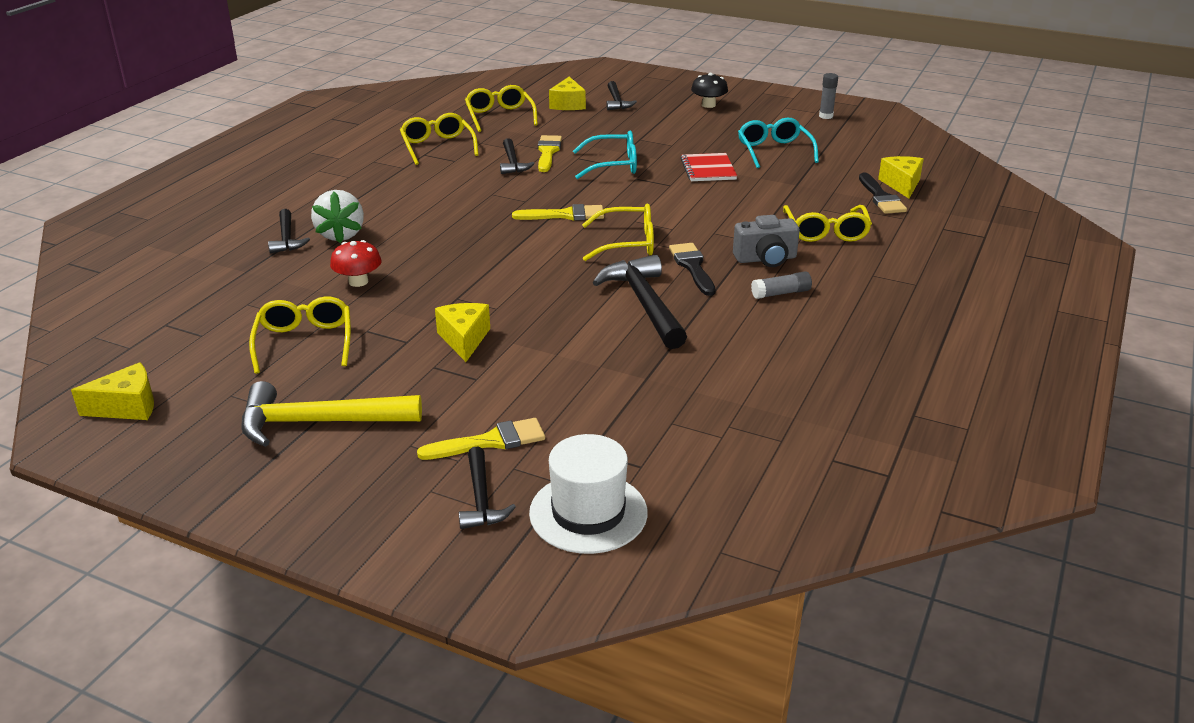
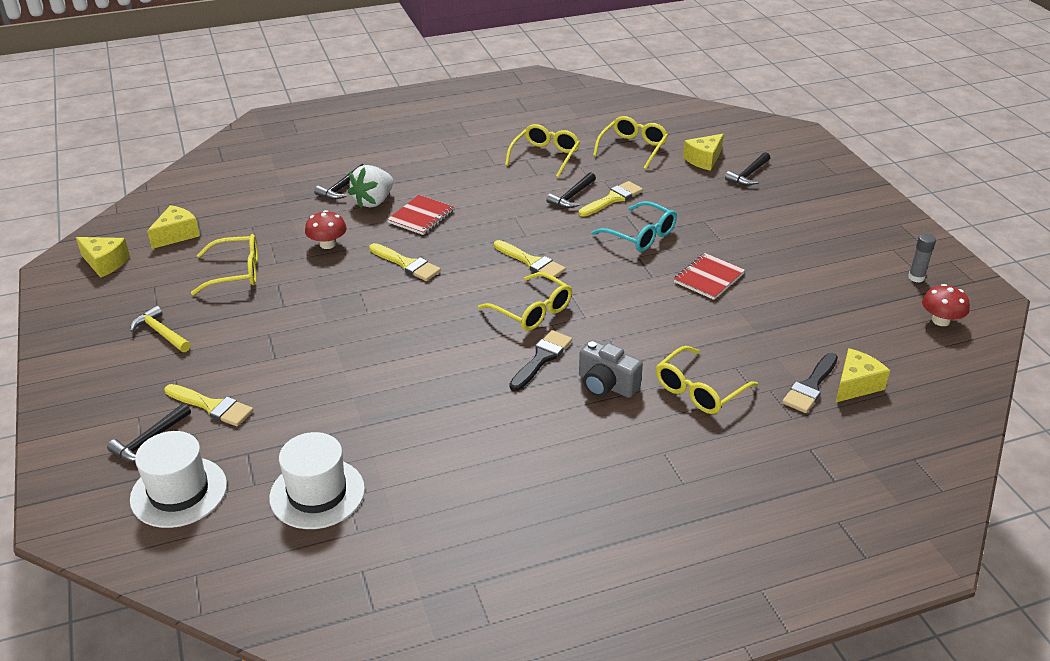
camera: 45 degrees right, 5 degrees up
yellow hammer [241,381,422,447] -> yellow hammer [130,306,191,352], size x0.57
yellow glasses [249,296,351,374] -> yellow glasses turned 45 degrees clockwise [191,234,258,295]
yellow cheese [435,303,490,362] -> yellow cheese moved to [147,205,200,249]
black hammer [593,255,687,349] -> none
black mushroom [691,73,728,108] -> none
turquoise glasses [738,118,819,168] -> none
grey glue stick [751,271,812,299] -> none
none -> white hat [269,432,365,529]
none -> yellow brush [369,243,441,281]
none -> red notebook [387,195,454,235]
none -> red mushroom [922,284,970,326]

